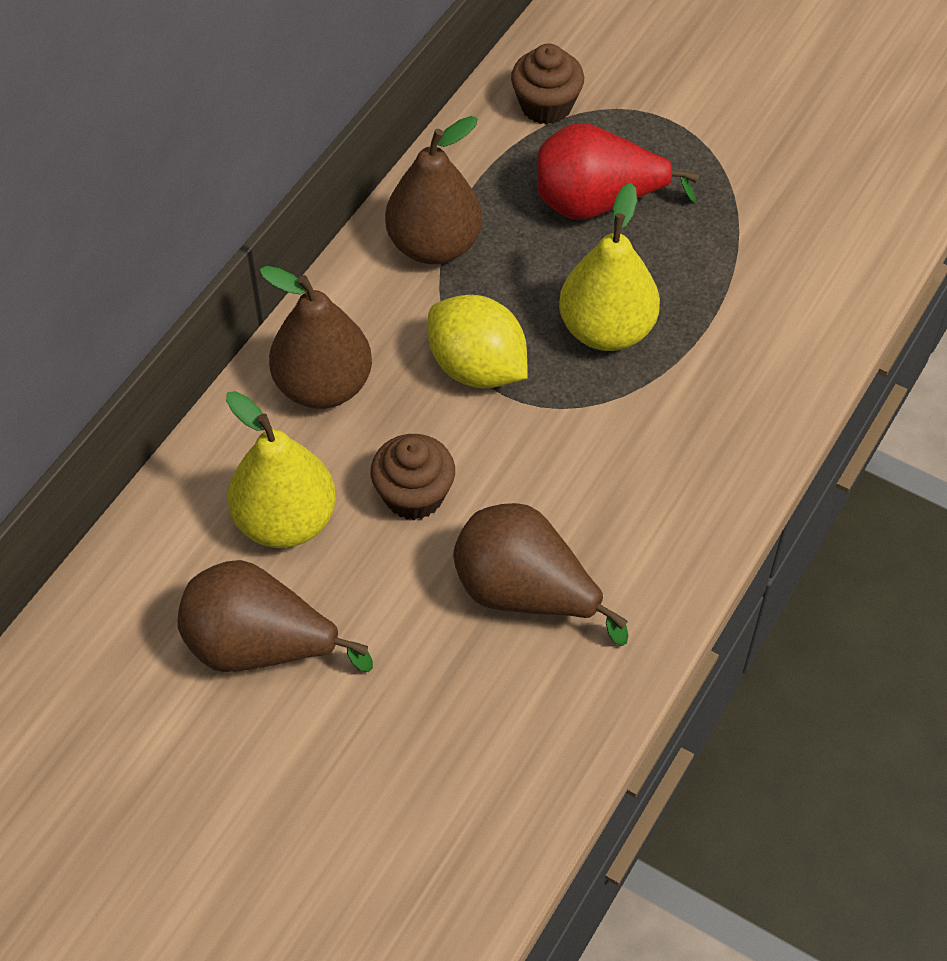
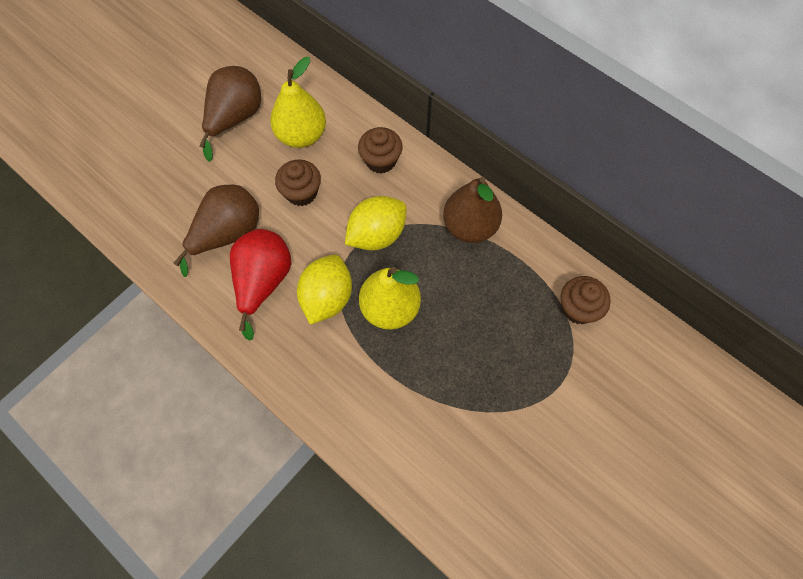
camera: 100 degrees right, 10 degrees up
brown pear [260,266,372,409] -> brown cupcake [358,127,403,173]
red pear [537,123,699,220] -> red pear moved to [230,229,291,341]
none -> yellow lemon [297,255,352,325]

